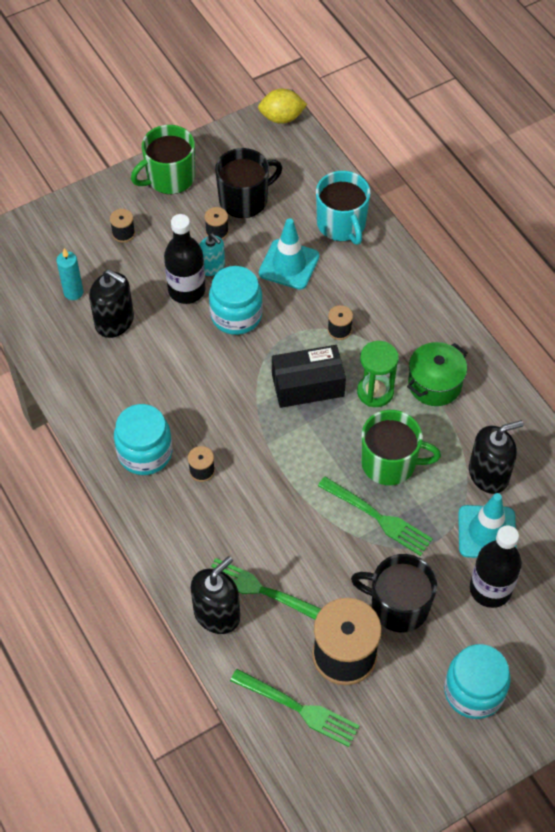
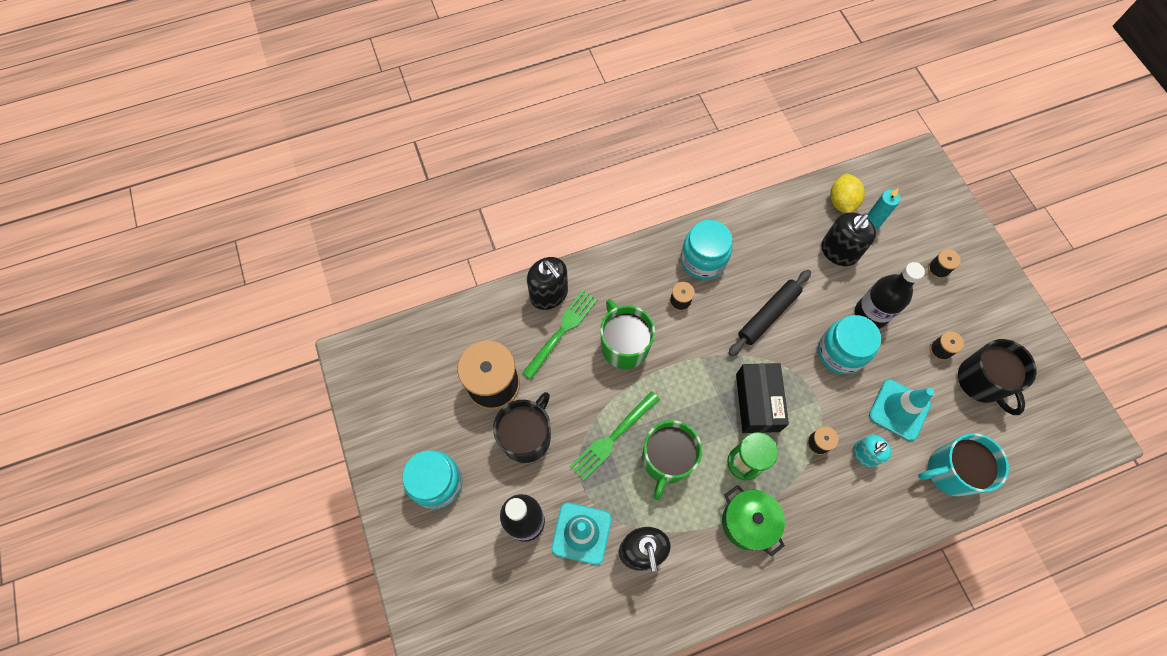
camera: 100 degrees right, 10 degrees up
green mug [131,125,195,194] -> green mug moved to [600,299,655,369]
turquoise soap dispenser [199,233,225,276] -> turquoise soap dispenser moved to [853,435,891,467]
green fork [230,669,360,747] -> none
yellow lemon [258,89,307,124] -> yellow lemon moved to [830,174,865,213]
none -> black rolling pin [728,270,811,356]

